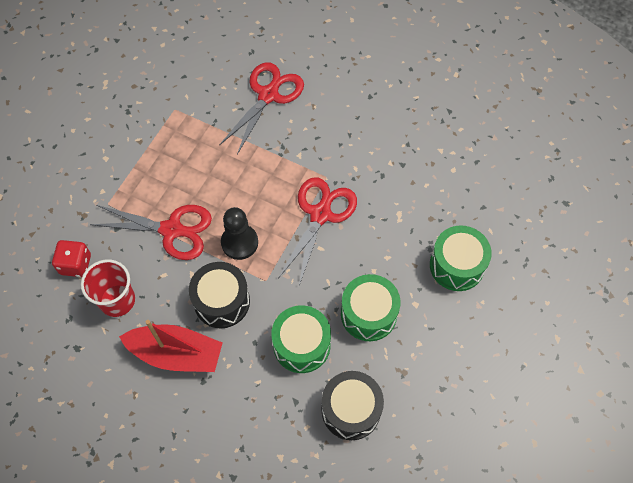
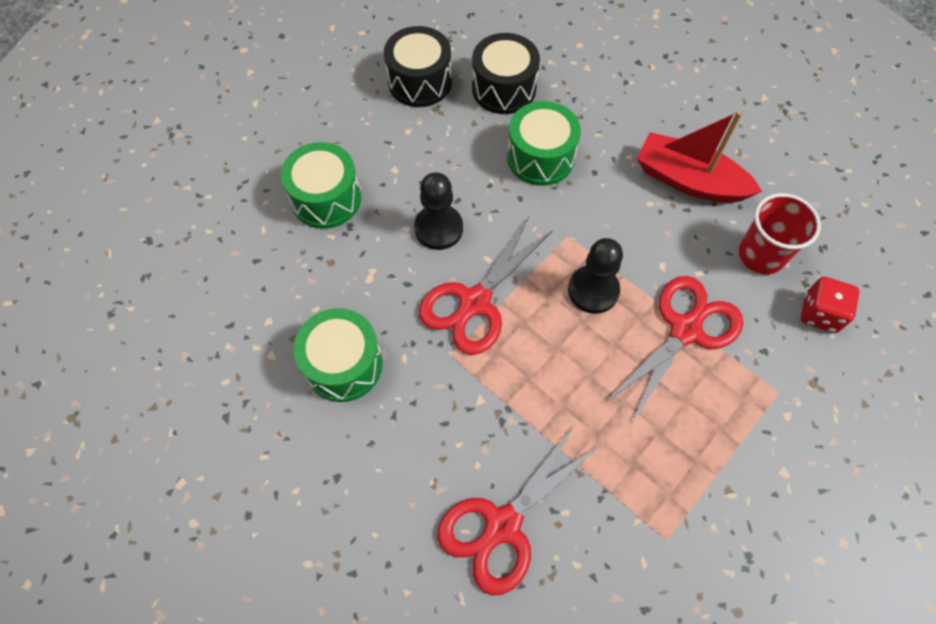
camera: 165 degrees left, 0 degrees up
red scissors [90,205,212,260] -> red scissors turned 105 degrees clockwise [606,276,743,422]
black drum [189,262,250,328] -> black drum moved to [384,26,452,107]
green drum [341,274,401,341] -> green drum moved to [294,308,383,402]
none -> black pawn [414,173,463,250]

